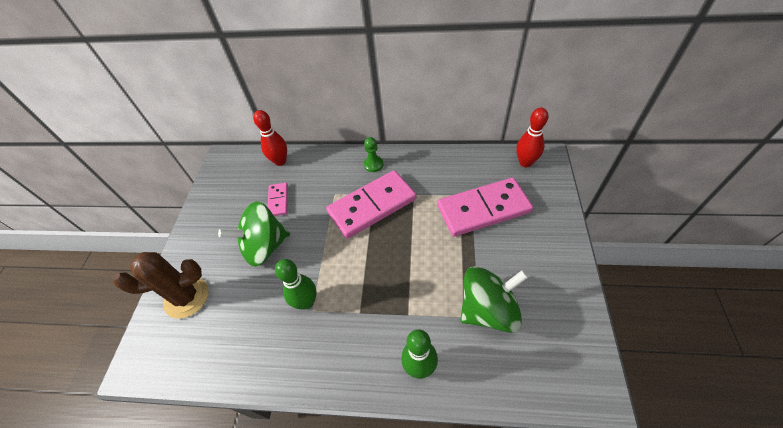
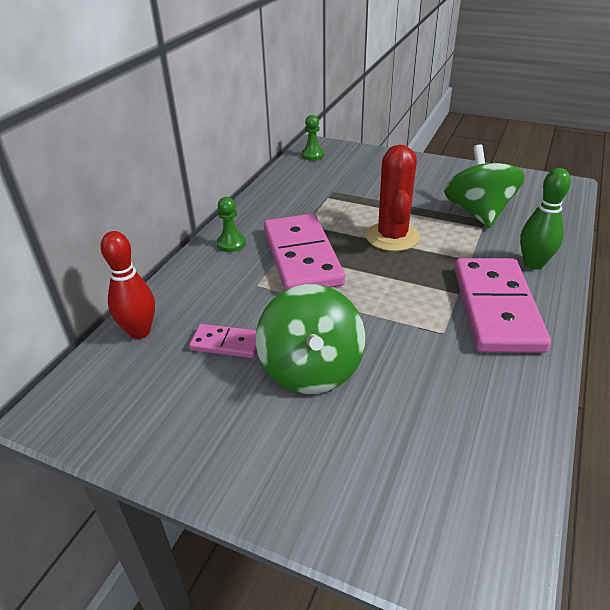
camera: 75 degrees left, 15 degrees down
brown cactus [113,252,209,319] -> none
green bowling pin [275,259,316,310] -> none
pink domino [437,177,533,237] -> pink domino moved to [454,258,551,353]
red bowling pin [516,108,548,167] -> green pawn [301,115,324,160]
none -> red cactus [366,145,420,251]

